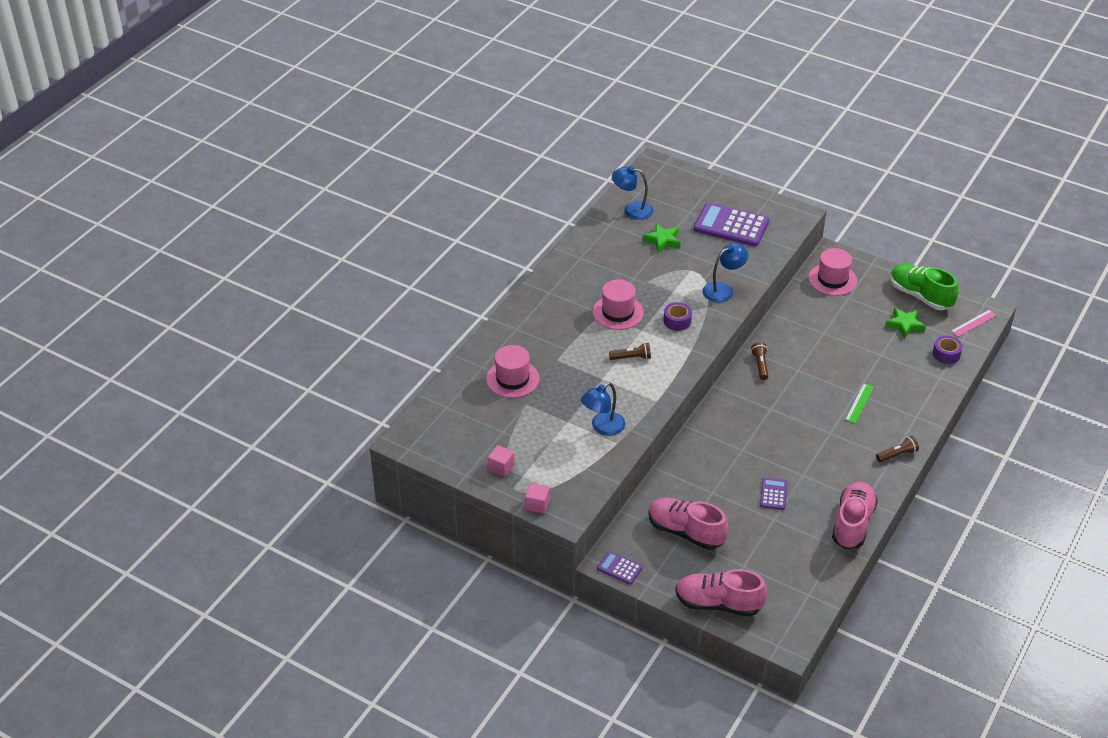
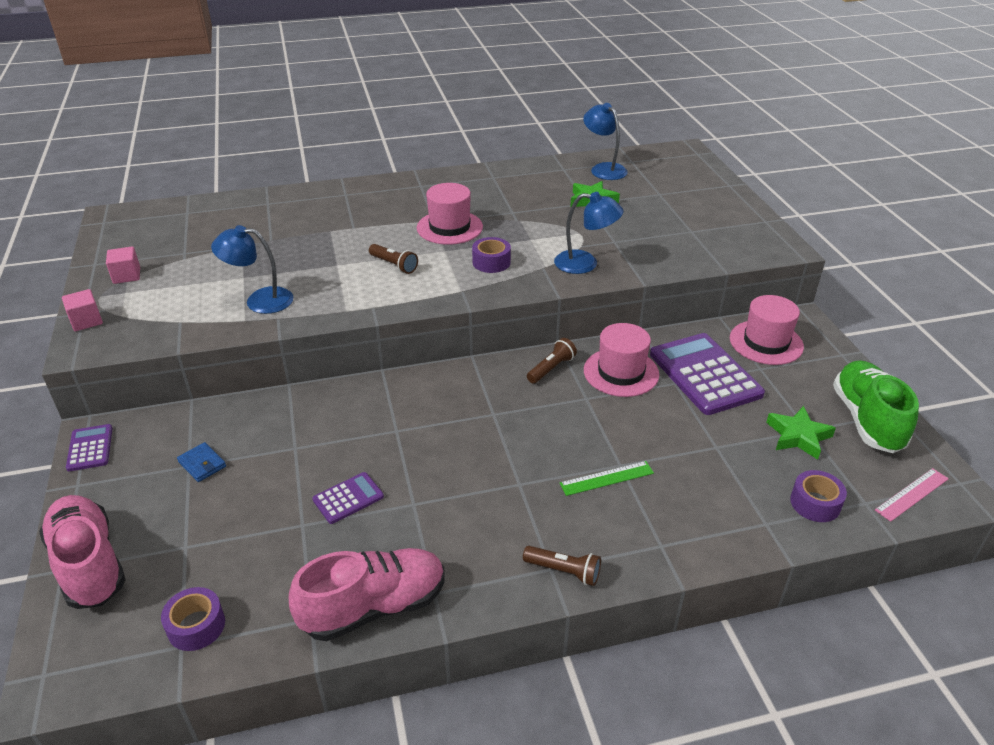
camera: 45 degrees right, 5 degrees down
pink hat [486,345,539,398] -> pink hat moved to [584,323,659,397]
pink shoe [648,498,728,550] -> blue wallet [177,442,226,482]
purple calculator [694,202,769,247] -> purple calculator moved to [650,333,765,415]
pink ruler [951,309,997,337] -> pink ruler turned 45 degrees counterclockwise [875,468,949,522]
none -> purple tape [161,587,225,651]

